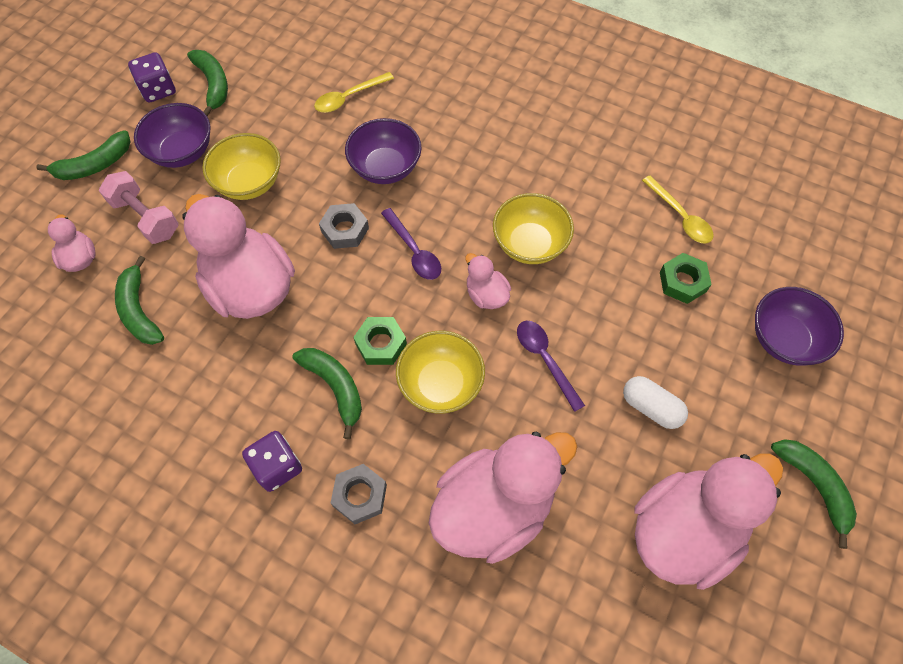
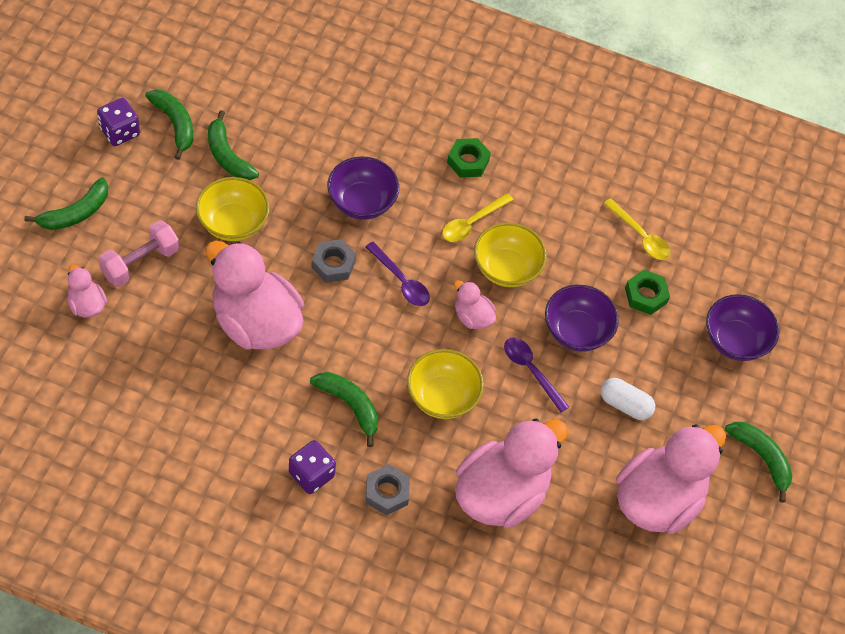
camera: 15 degrees left, 5 degrees down
pink dumbbell [99,171,179,244] -> pink dumbbell turned 75 degrees counterclockwise [98,220,179,287]
green banana [115,256,164,345] -> green banana moved to [208,110,259,180]
purple bowl [134,103,210,168] -> purple bowl moved to [545,285,619,351]
yellow spoon [314,72,394,113] -> yellow spoon moved to [442,193,514,242]
green nut [353,317,407,365] -> green nut moved to [447,138,491,178]

